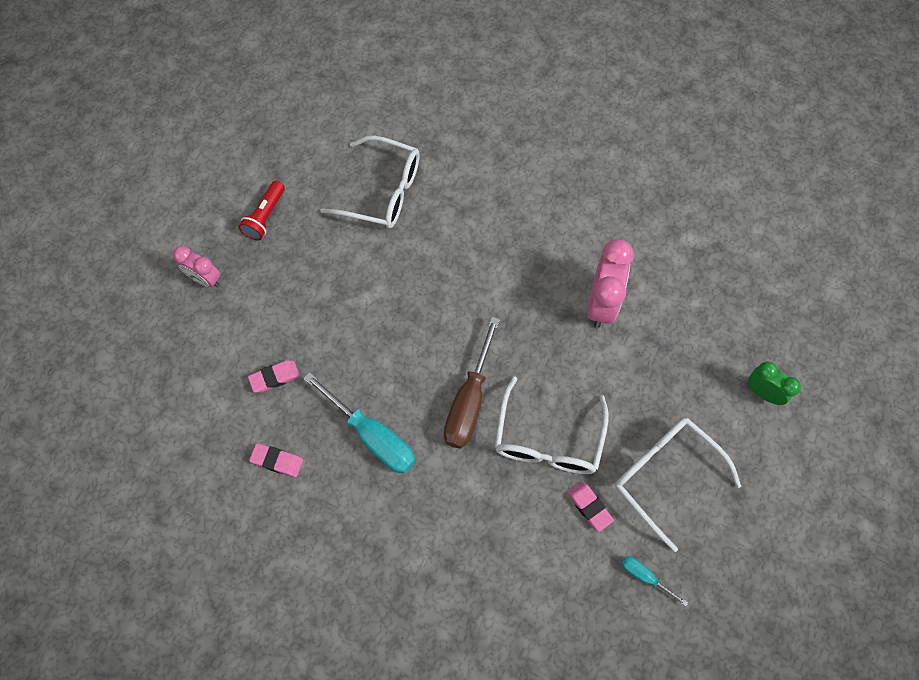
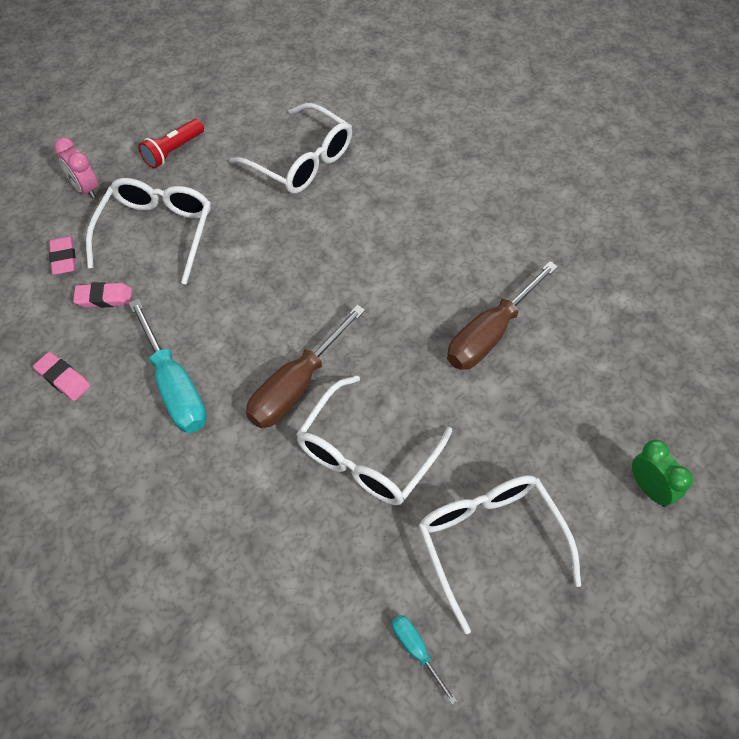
camera: 20 degrees right, 10 degrees down
pink eraser [567,481,614,532] -> pink eraser moved to [49,236,76,275]
pink clock [587,239,634,328] -> brown screwdriver [447,261,558,370]
none -> white glasses [86,178,211,285]

